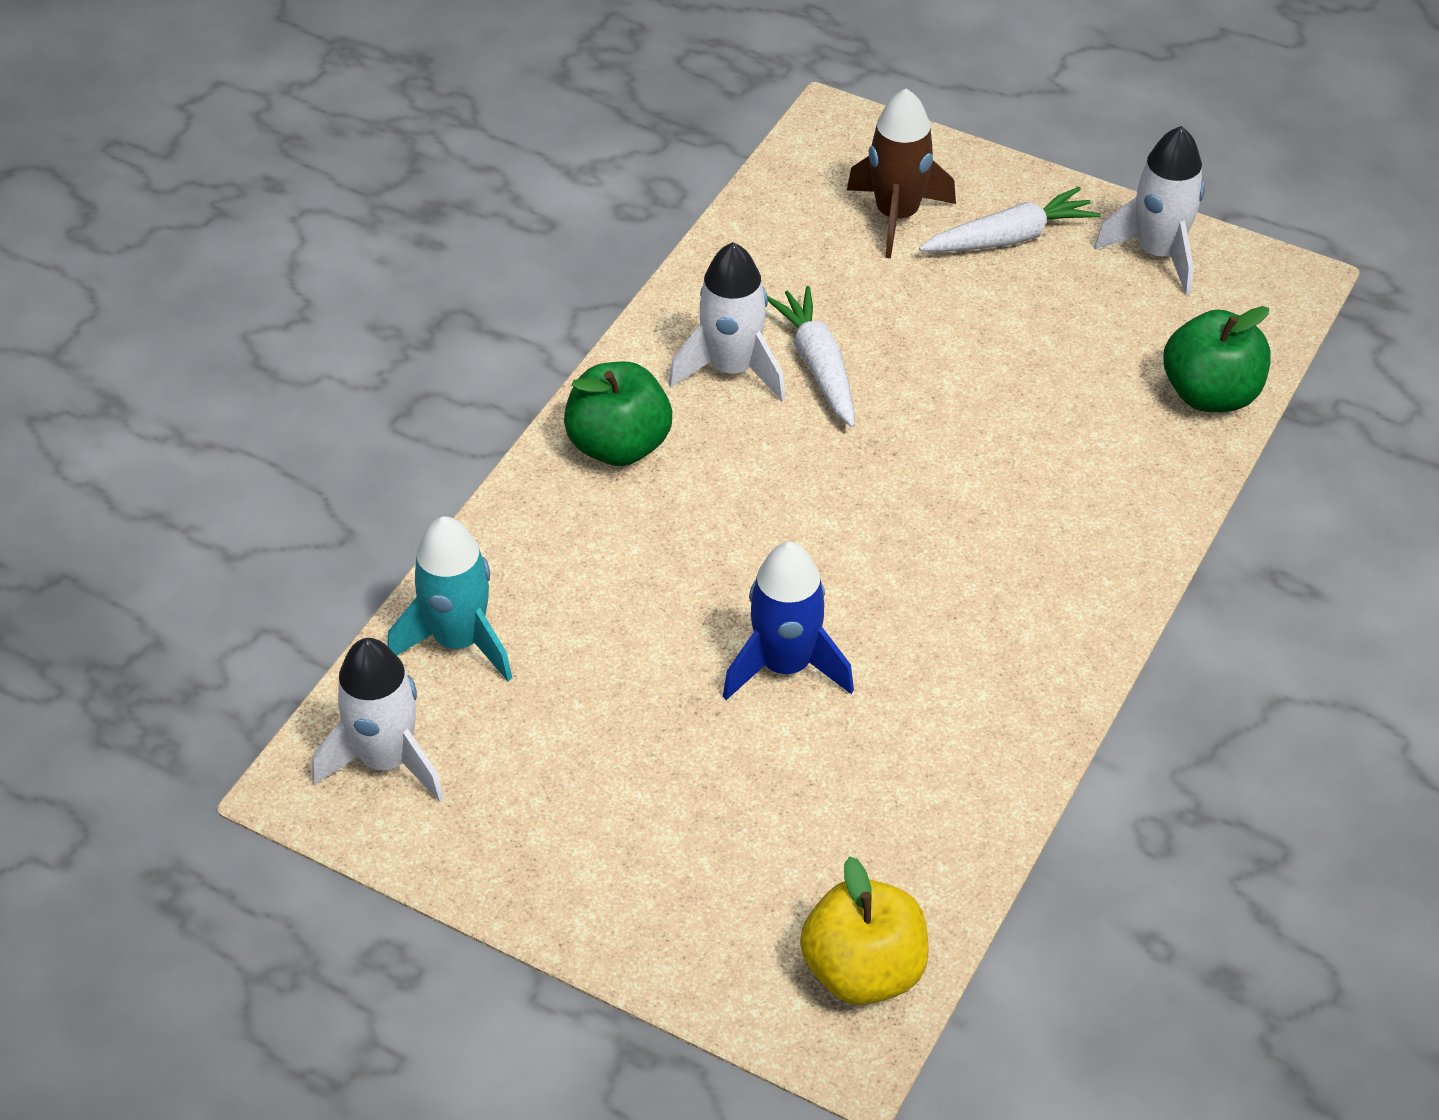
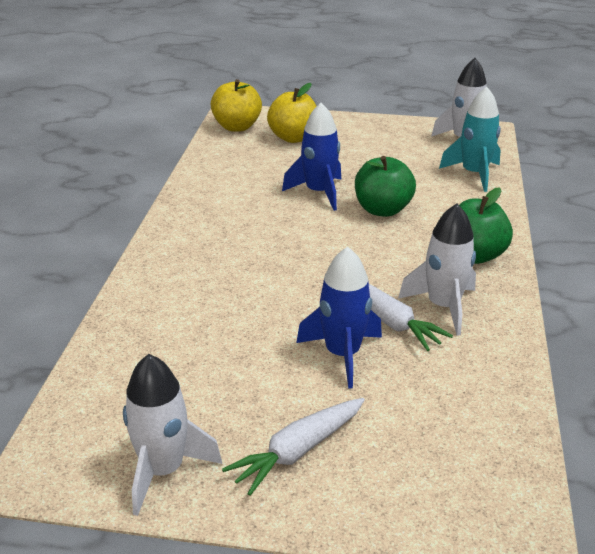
camera: 160 degrees right, 15 degrees down
brown rocket [847,88,956,258] -> none
green apple [1163,306,1271,412] -> green apple moved to [355,156,416,217]
none -> yellow apple [267,83,317,143]
none -> blue rocket [296,247,382,389]

